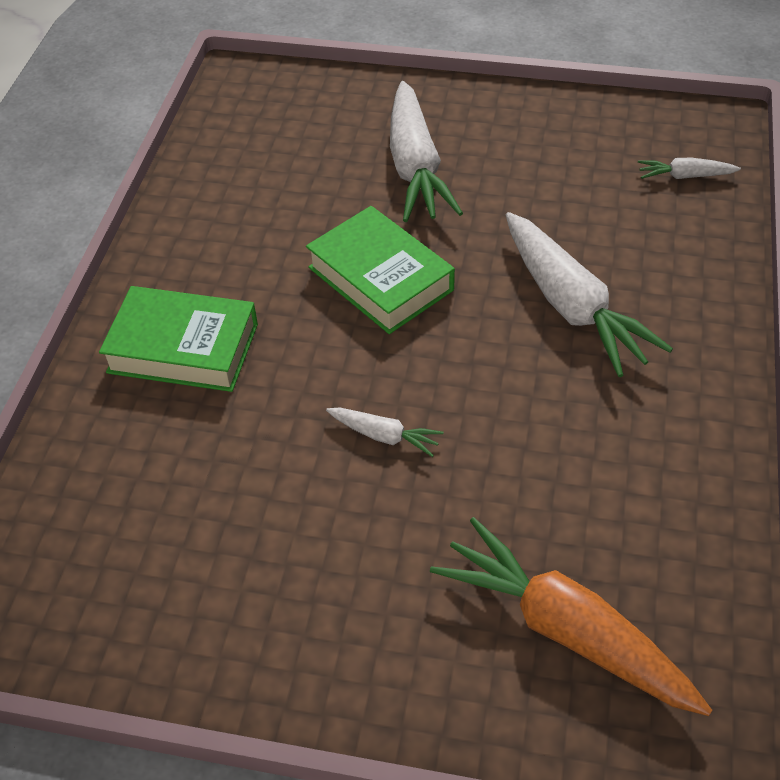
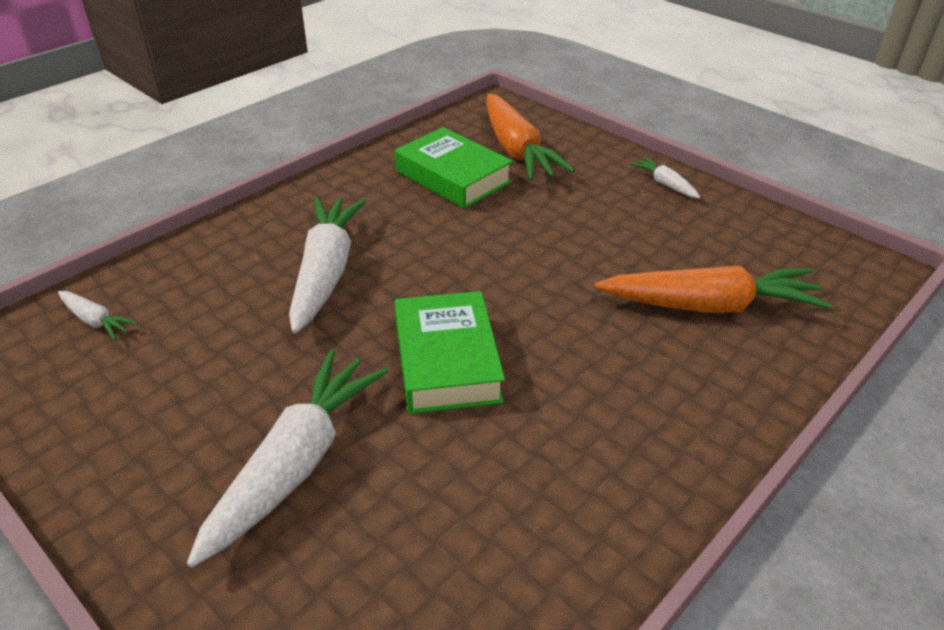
camera: 150 degrees left, 10 degrees down
green book [99,286,258,392] -> green book moved to [395,127,513,209]
white carrot [326,407,443,457] -> white carrot moved to [630,157,700,198]
none -> orange carrot [595,266,831,313]

